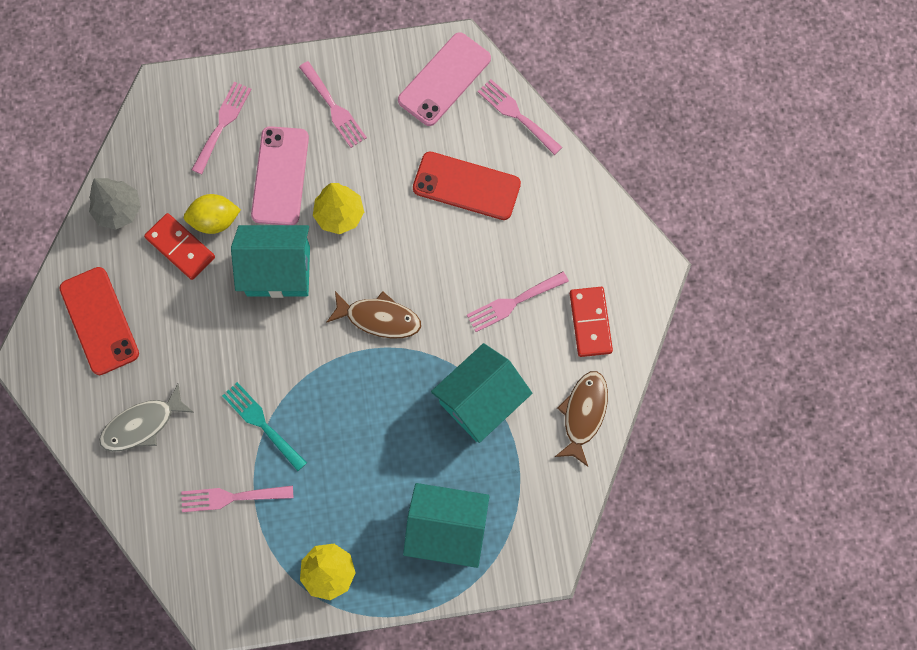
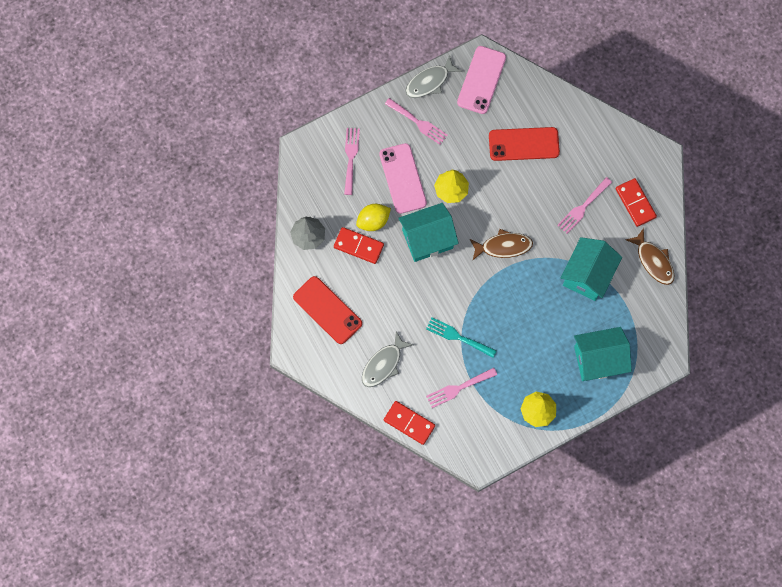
camera: 20 degrees left, 0 degrees up
pink fork [478,79,562,155] -> none
brown fish [555,371,608,467] -> brown fish turned 150 degrees clockwise [625,228,675,285]
none -> red domino [384,401,435,445]
none -> grey fish [405,55,462,98]

